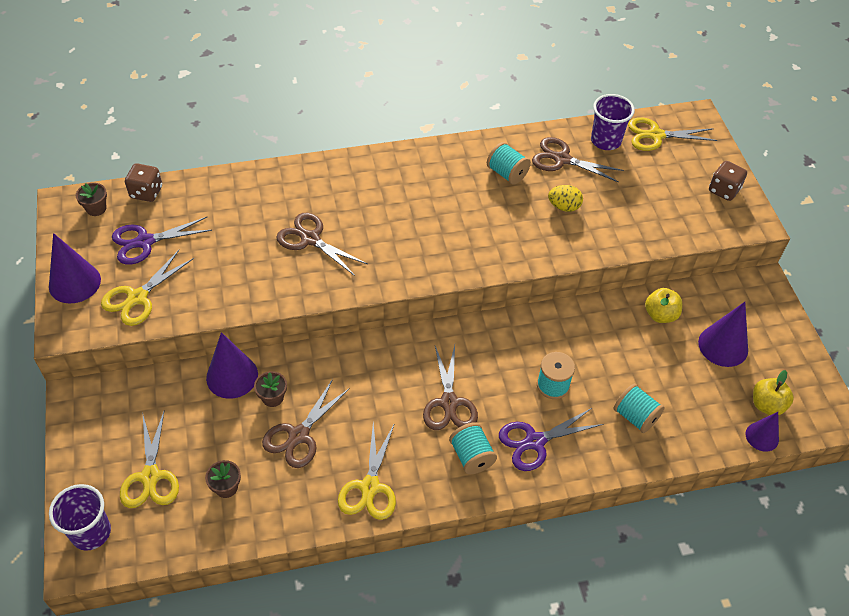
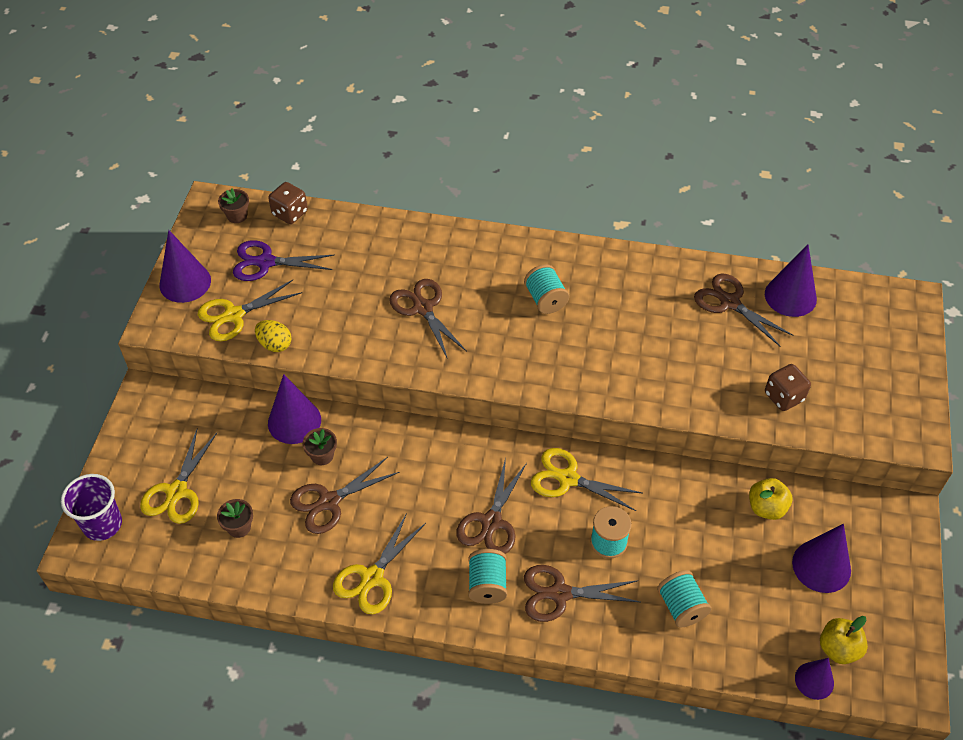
camera: 25 degrees right, 0 degrees up
turquoise spool [487,142,531,185] -> turquoise spool moved to [524,264,569,314]
purple scissors [499,407,603,471] -> brown scissors [524,565,640,622]
yellow egg [548,185,583,212] -> yellow egg moved to [255,320,291,352]
purple cup [591,94,635,150] -> purple cone [765,244,817,317]
yellow scissors [628,117,717,151] -> yellow scissors moved to [531,448,642,511]
brown dice [709,161,747,201] -> brown dice moved to [765,364,811,411]

